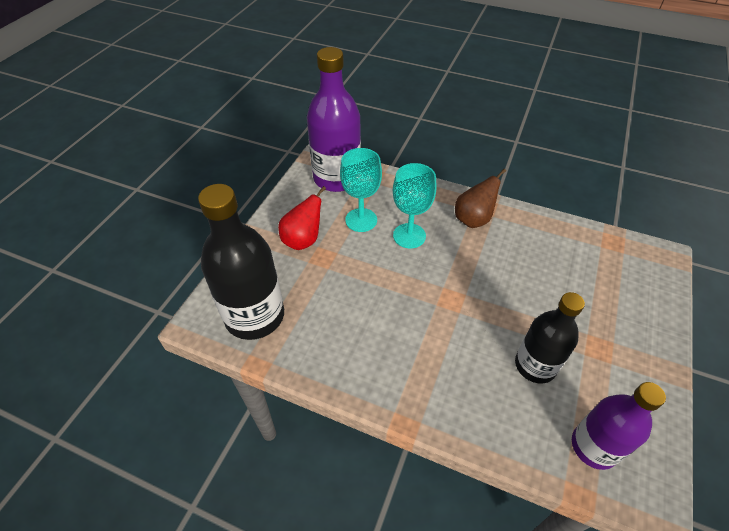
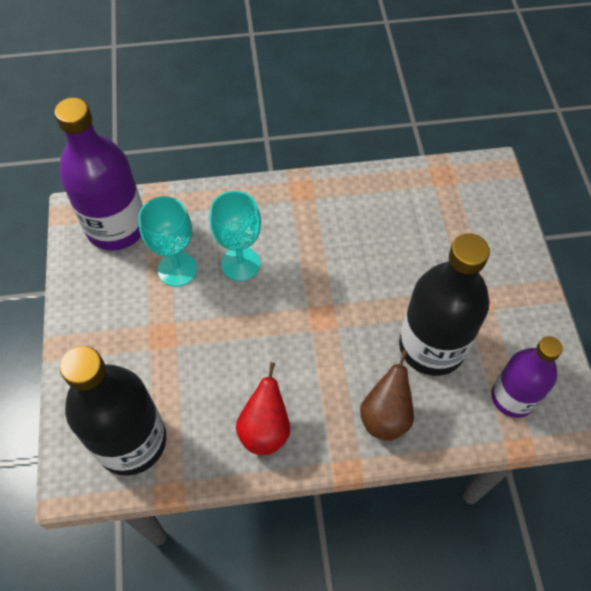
camera: 30 degrees left, 10 degrees up
red pear [278,186,326,250] -> red pear moved to [236,362,290,455]
brown pear [455,169,506,228] -> brown pear moved to [360,350,414,441]
black bottle [515,292,585,384] -> black bottle [399,233,490,376], size x1.55

